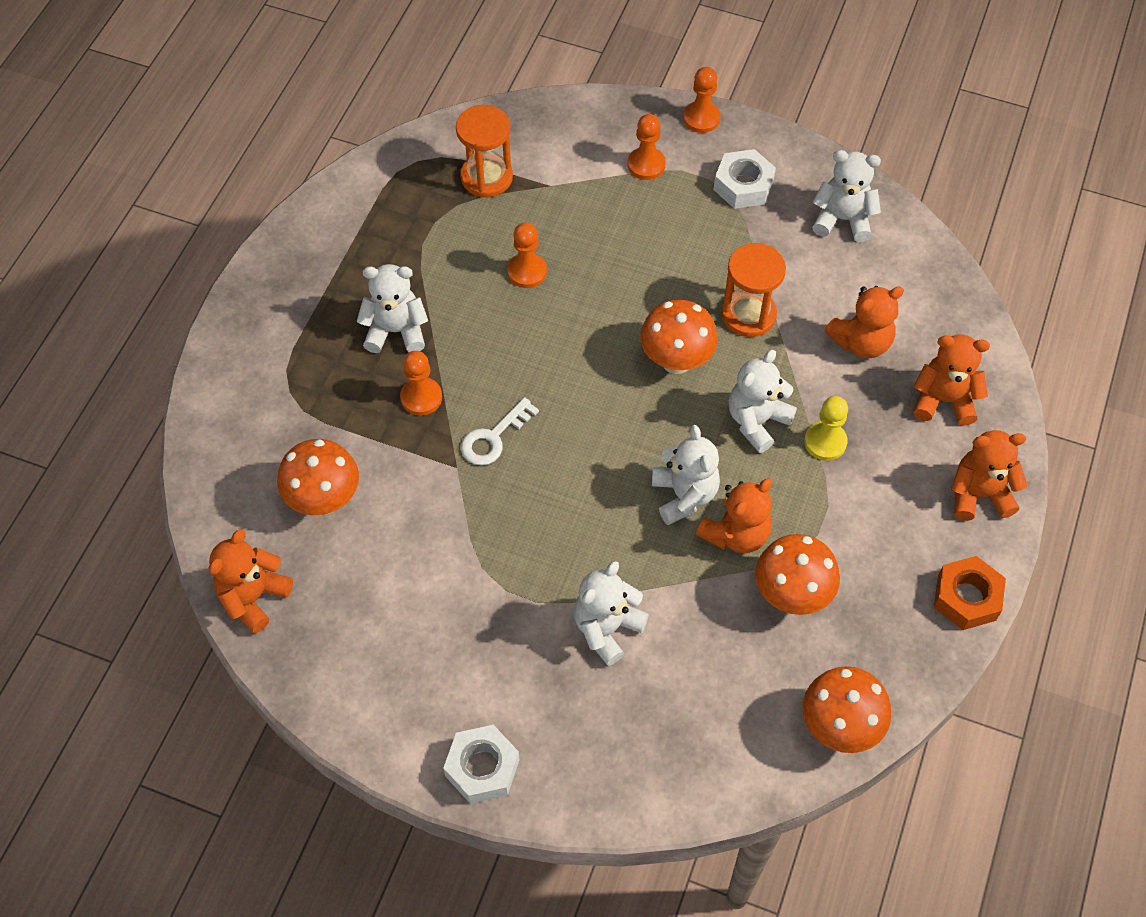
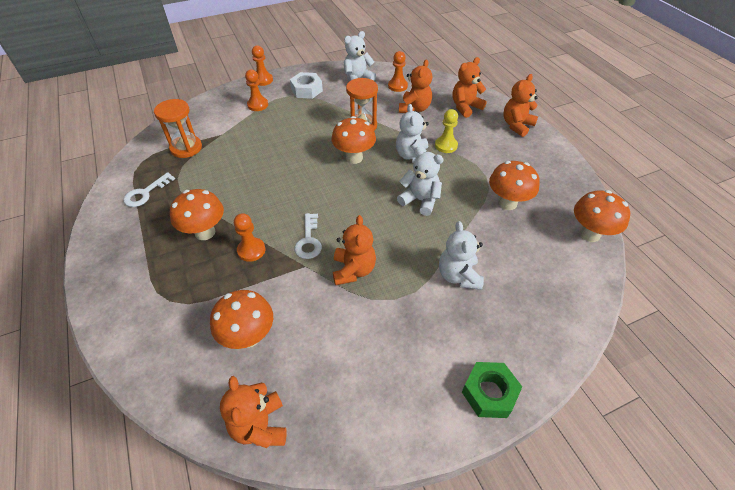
camera: 45 degrees left, 10 degrees down
white teddy bear [356,264,428,353] -> orange mushroom [170,189,224,240]
white nut [443,725,520,804] -> green nut [462,362,522,418]
orange pawn [507,223,547,288] -> orange pawn moved to [388,51,408,92]
orange teddy bear [696,478,772,553] -> orange teddy bear moved to [333,215,376,285]
orange nut [934,556,1006,630] -> none
none -> white key [123,172,175,207]

